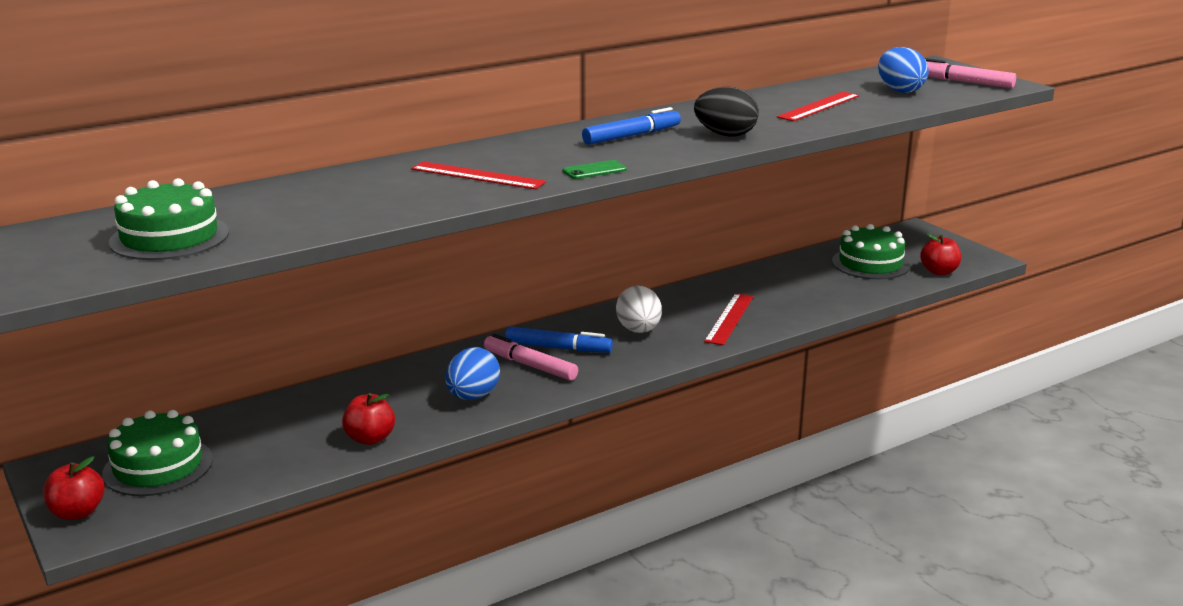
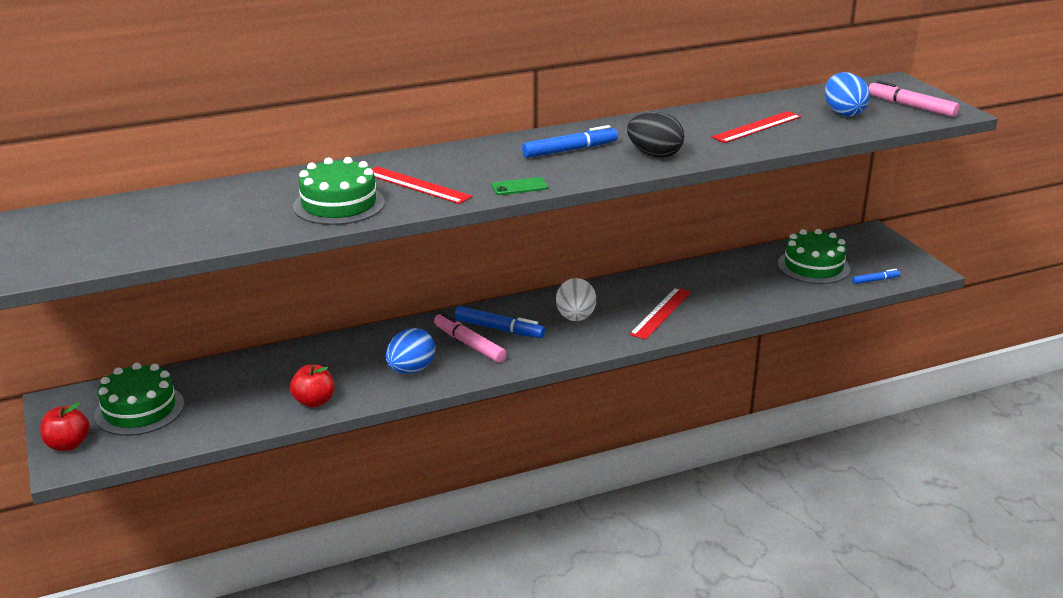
camera: 10 degrees right, 5 degrees up
green cake [109,178,229,260] -> green cake moved to [293,157,385,225]
red apple [920,233,961,275] -> blue marker [852,269,900,284]

